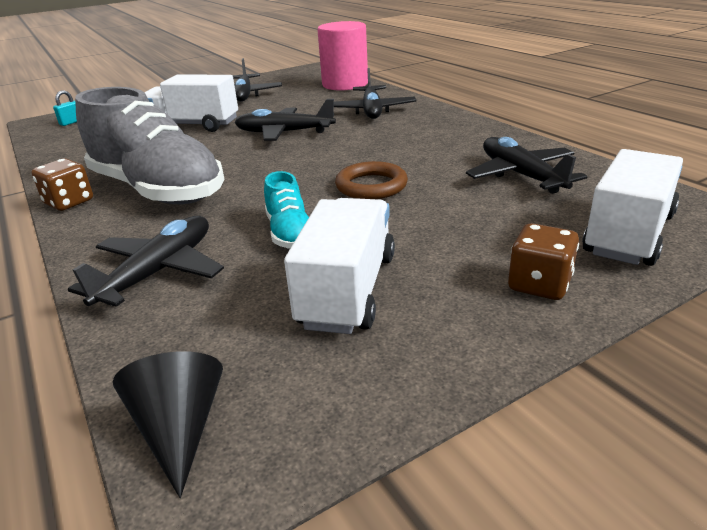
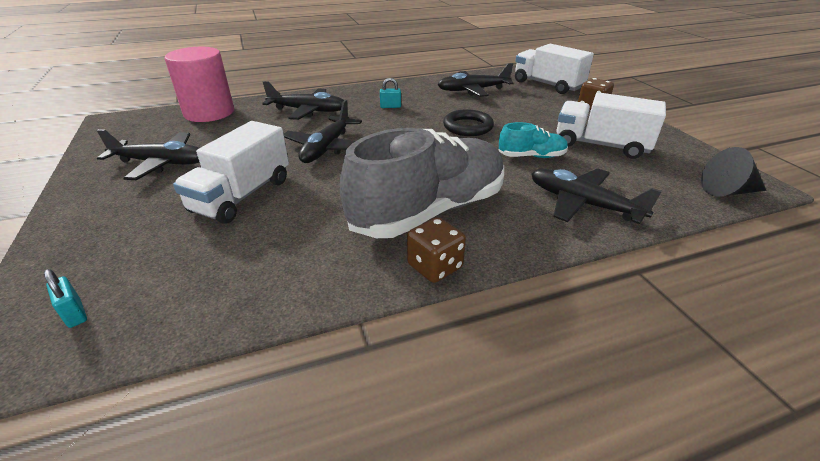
camera: 80 degrees left, 5 degrees up
brown ring [335,161,408,199] -> black ring [443,109,494,136]
none -> turquoise padlock [380,78,401,108]

